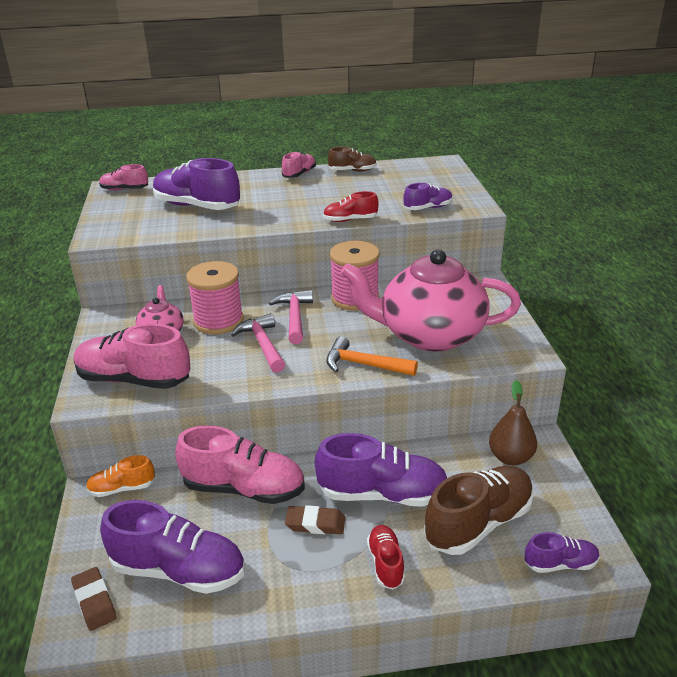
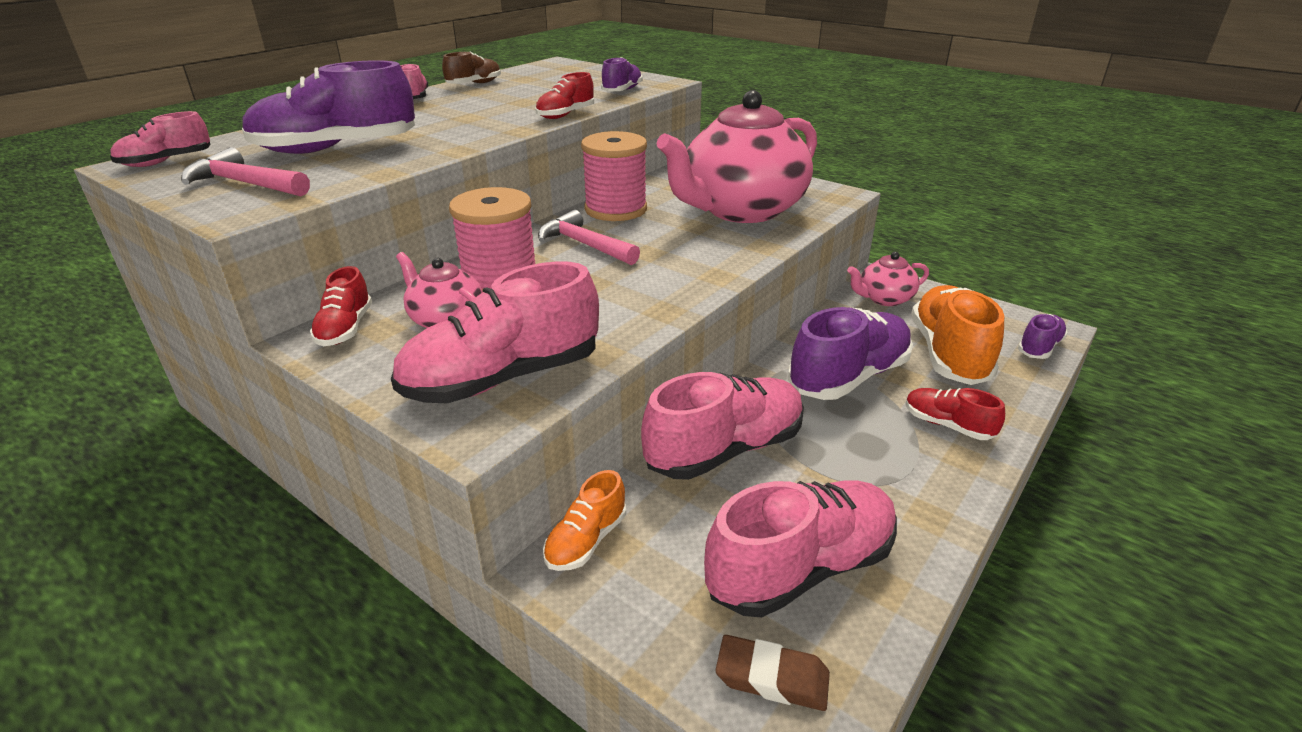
camera: 45 degrees left, 0 degrees up
purple shoe [100,500,245,594] -> pink shoe [704,480,897,617]
pink hammer [231,313,285,373] -> pink hammer moved to [181,147,310,196]
brown eraser [285,505,345,534] -> none
orange hammer [326,336,418,376] -> none
brown shoe [424,466,534,555] -> orange shoe [911,285,1004,385]
brown pear [489,380,537,465] -> pink teapot [847,252,929,306]
none -> red shoe [310,266,372,346]

